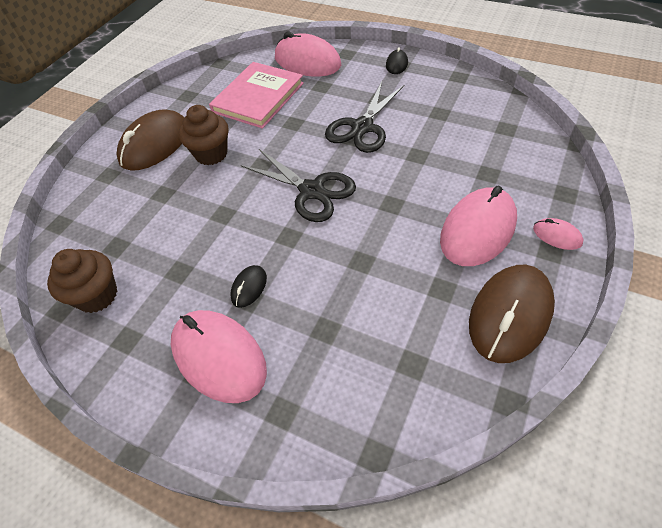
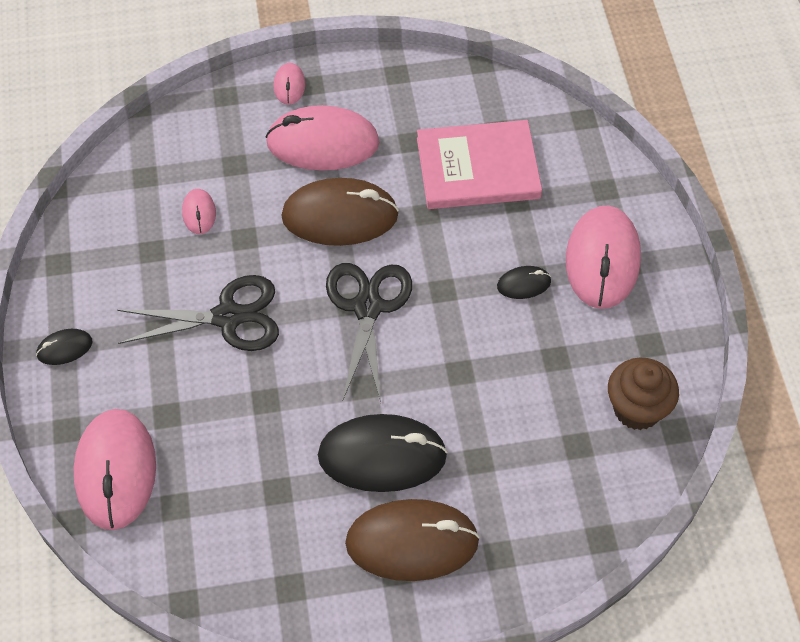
camera: 130 degrees left, 5 degrees up
brown cupcake [179,105,229,165] -> black mouse [318,414,448,492]
pink book [209,62,304,129] -> pink book moved to [417,120,542,209]
brown mouse [469,265,555,363] -> brown mouse moved to [281,178,399,246]
none -> pink mouse [182,189,216,234]

